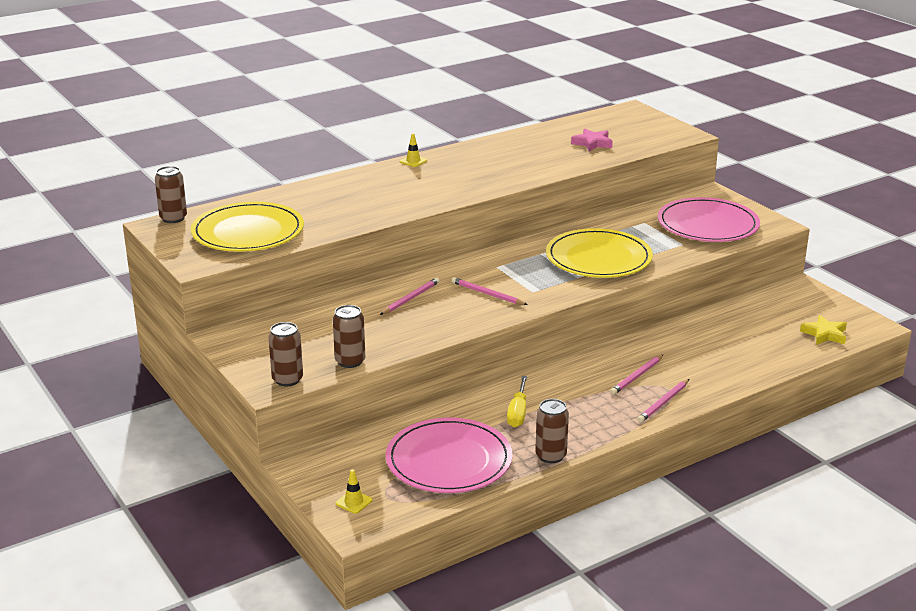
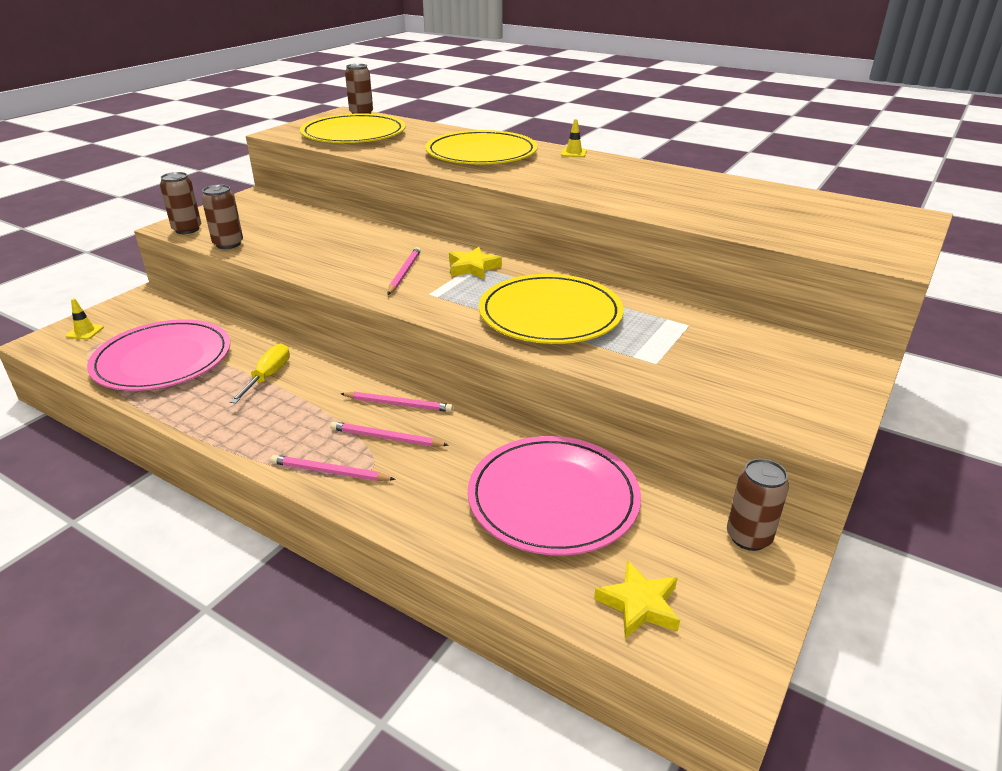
camera: 65 degrees right, 5 degrees up
pink pencil [380,278,440,315] -> pink pencil moved to [341,392,453,412]
yellow screwdriver [507,376,527,427] -> yellow screwdriver turned 120 degrees clockwise [230,343,290,404]
brown can [535,399,569,463] -> brown can moved to [727,459,789,551]
pink star [571,128,613,152] -> none
pink plate [658,197,760,242] -> pink plate moved to [468,436,641,556]
none -> yellow plate [425,130,538,164]
none -> yellow star [449,247,502,280]

